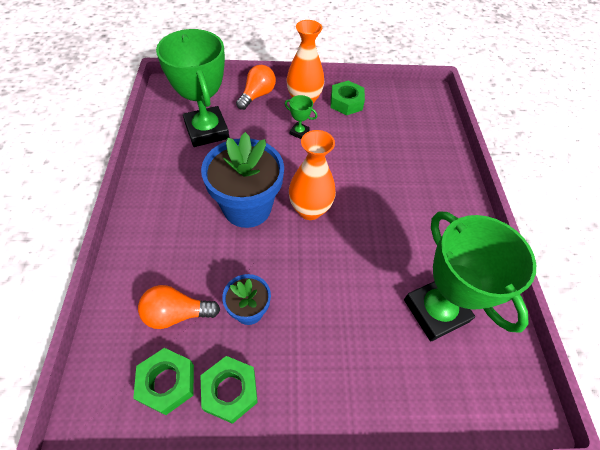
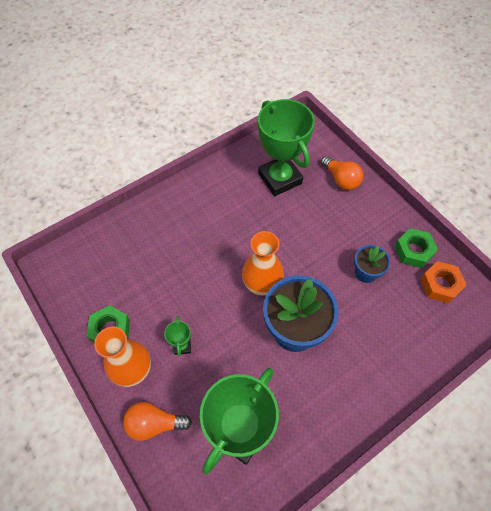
camera: 120 degrees left, 5 degrees up
green nut [133,348,194,415] -> orange nut [420,261,466,303]
orange light bulb [138,285,220,329] -> orange light bulb moved to [321,156,363,190]
green trophy [404,211,536,341] -> green trophy turned 60 degrees counterclockwise [258,99,315,196]

